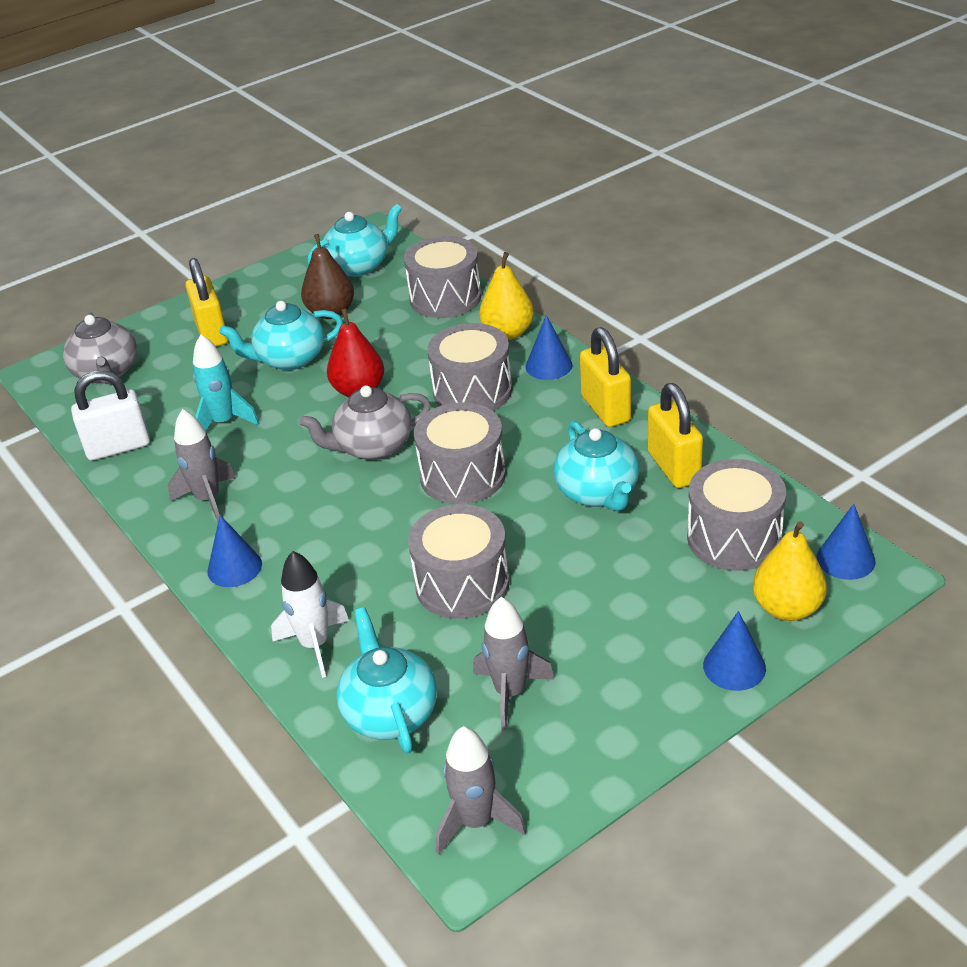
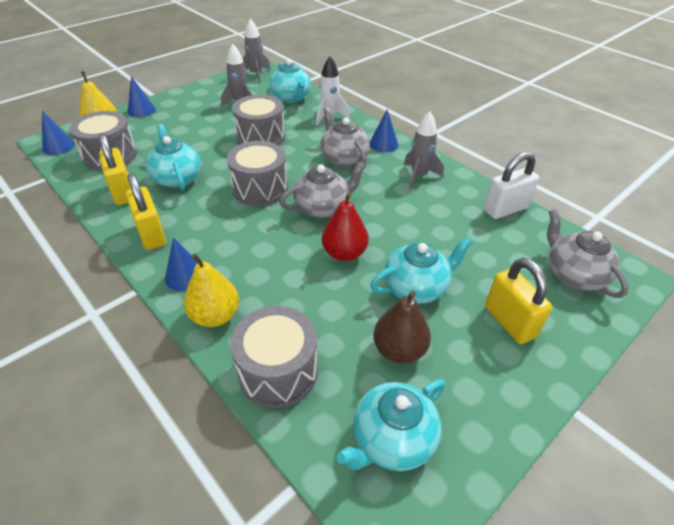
camera: 170 degrees right, 5 degrees up
turquoise rocket [193,334,259,431] -> none
grey drum [427,323,512,411] -> none
none -> grey teapot [320,107,370,167]

